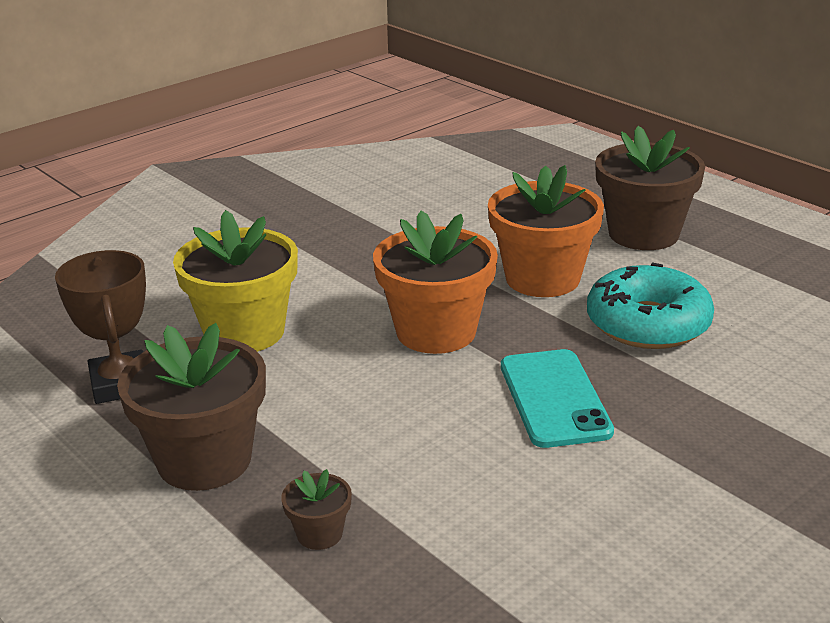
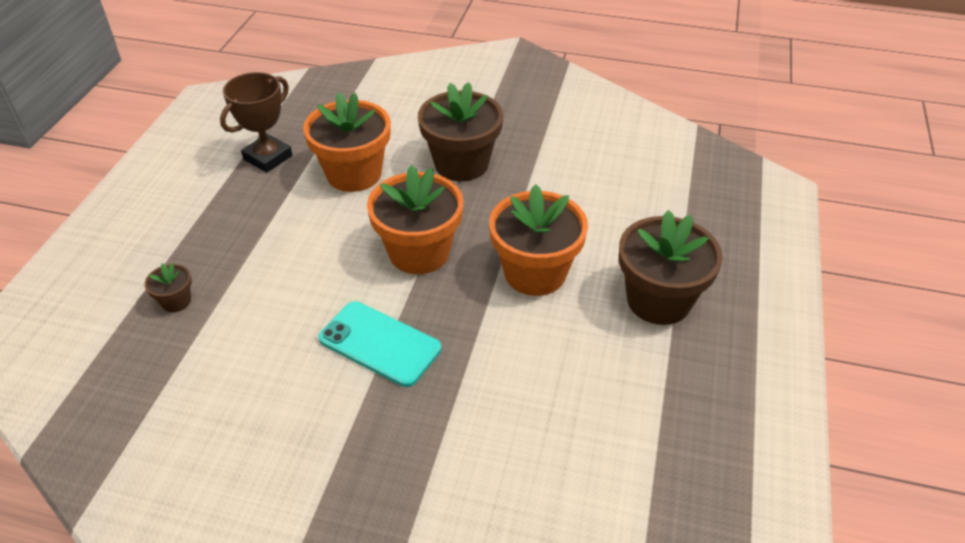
camera: 55 degrees right, 15 degrees up
brown flower pot [117,323,266,491] -> brown flower pot moved to [418,82,503,181]
yellow flower pot [173,210,298,352] -> orange flower pot [303,93,391,192]
turquoise phone [501,349,614,448] -> turquoise phone turned 75 degrees clockwise [318,301,441,387]
turquoise donut [587,262,714,349] -> none

